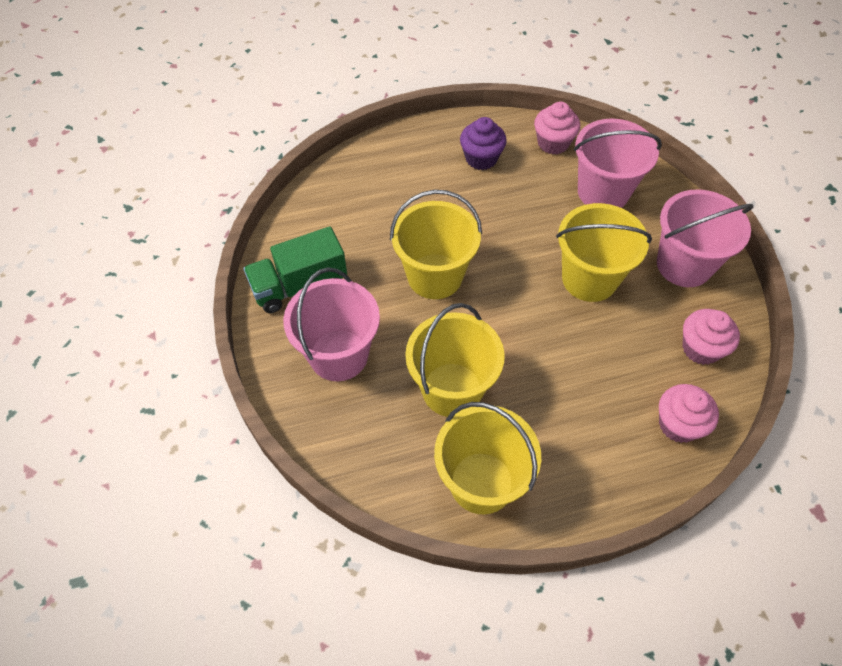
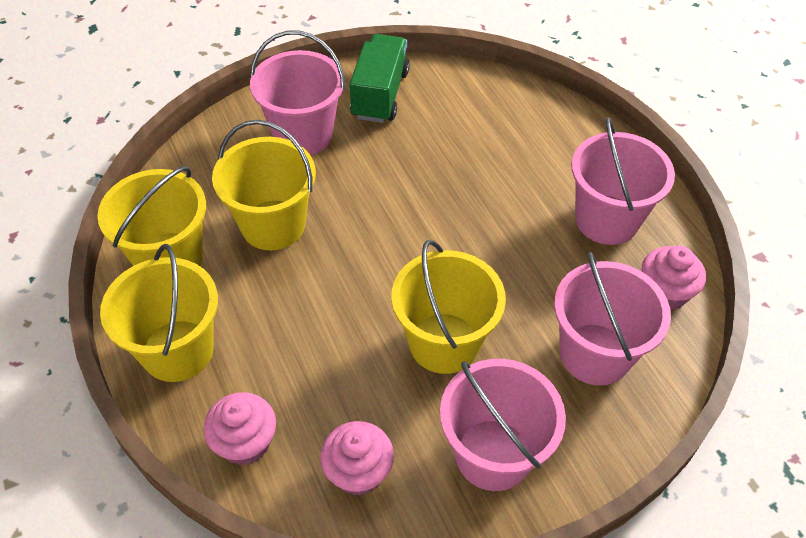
camera: 80 degrees right, 5 degrees down
green truck [243,226,347,313] -> green truck turned 45 degrees clockwise [350,34,410,123]
yellow bucket [390,190,482,299] -> yellow bucket moved to [100,244,218,382]
purple cupcake [460,117,507,170] -> pink bucket [571,117,675,245]

